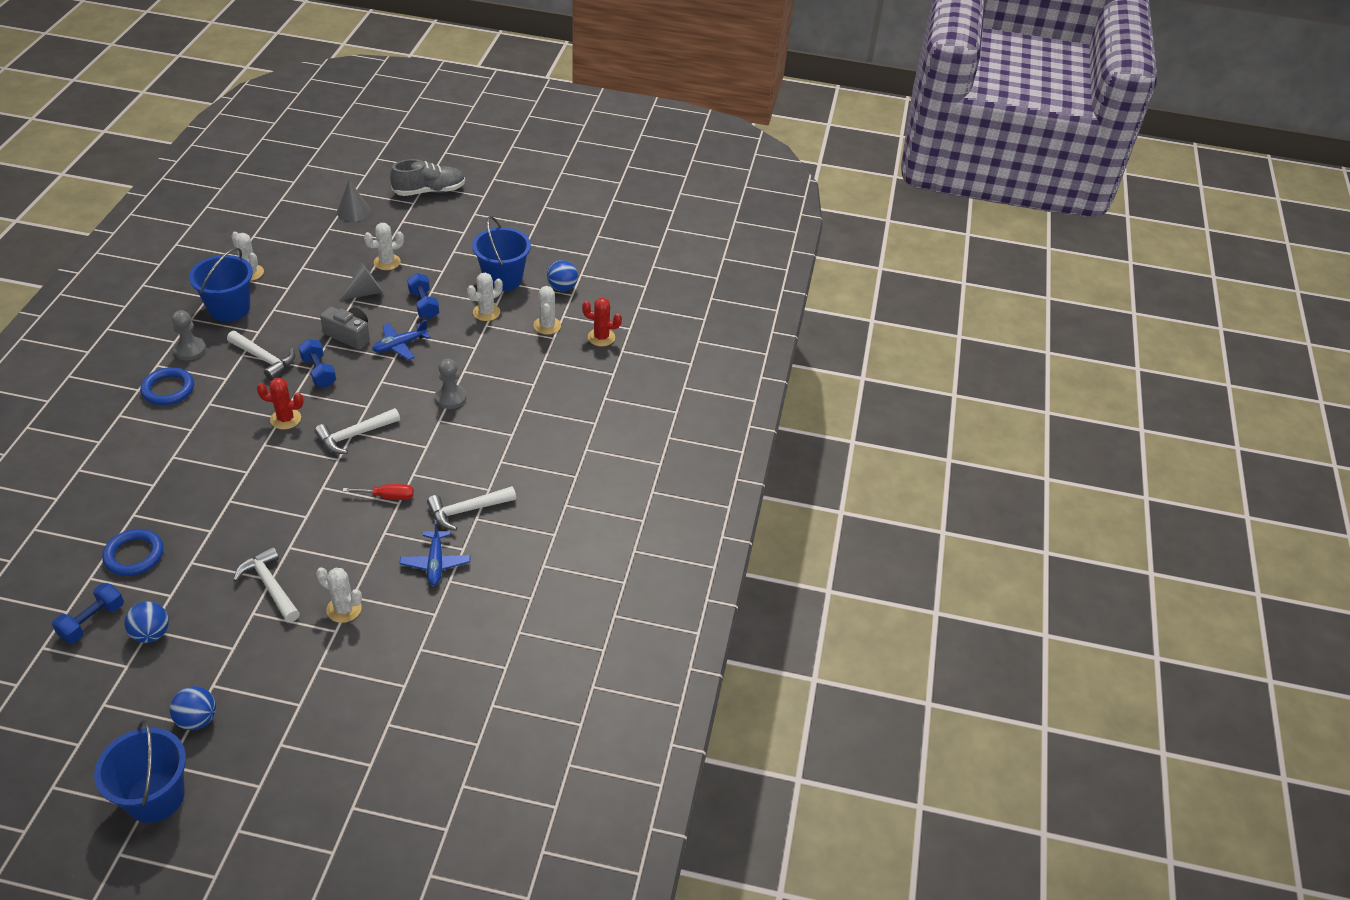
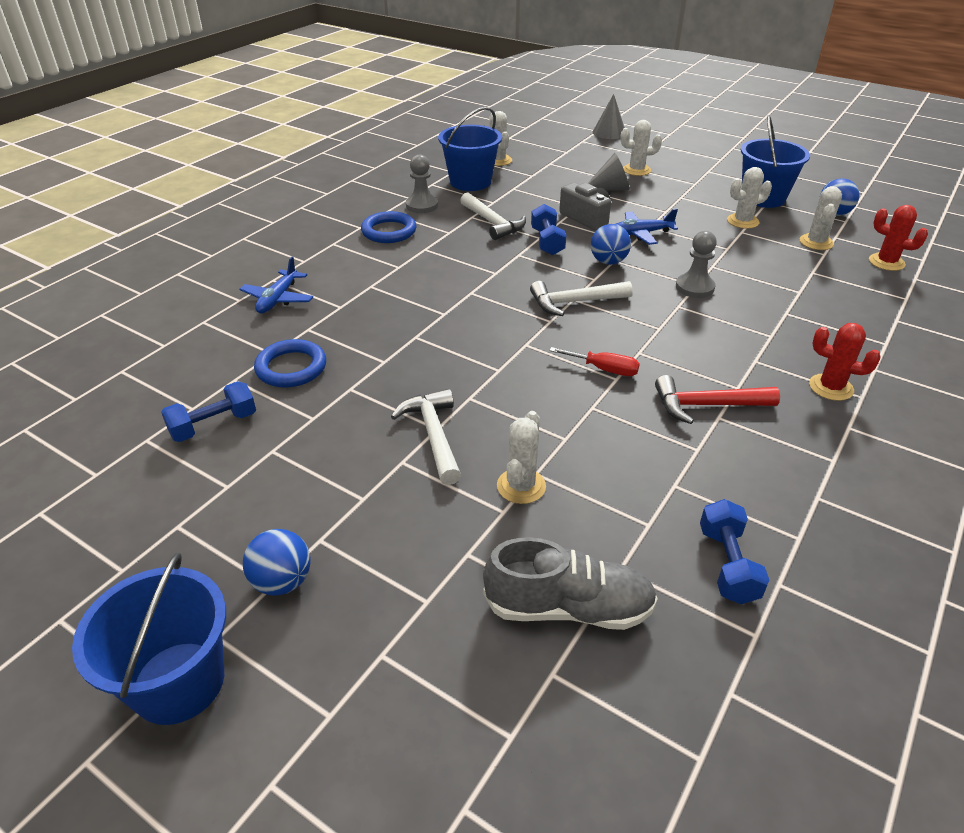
camera: 25 degrees right, 5 degrees down
blue ball [124,602,169,643] -> blue ball moved to [591,224,631,265]
red cactus [257,378,304,429] -> red cactus moved to [809,323,881,401]
white cactus [316,567,362,623] -> white cactus turned 60 degrees clockwise [497,411,546,504]
grey shoe [390,159,465,196] -> grey shoe moved to [483,537,658,630]
blue plane [400,520,471,585] -> blue plane moved to [239,257,313,313]
blue dumbbell [407,273,439,319] -> blue dumbbell moved to [700,499,769,604]
white hammer [427,486,516,531] -> red hammer [655,375,780,424]

